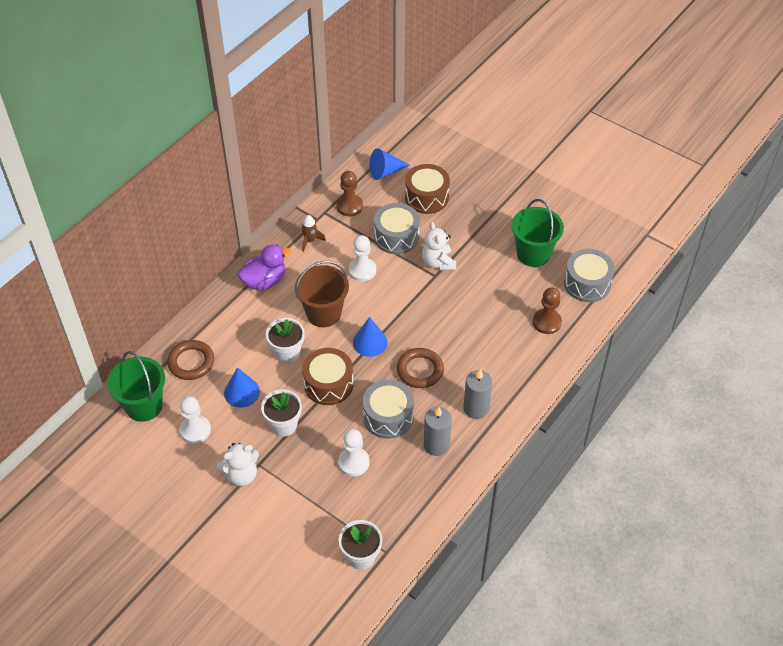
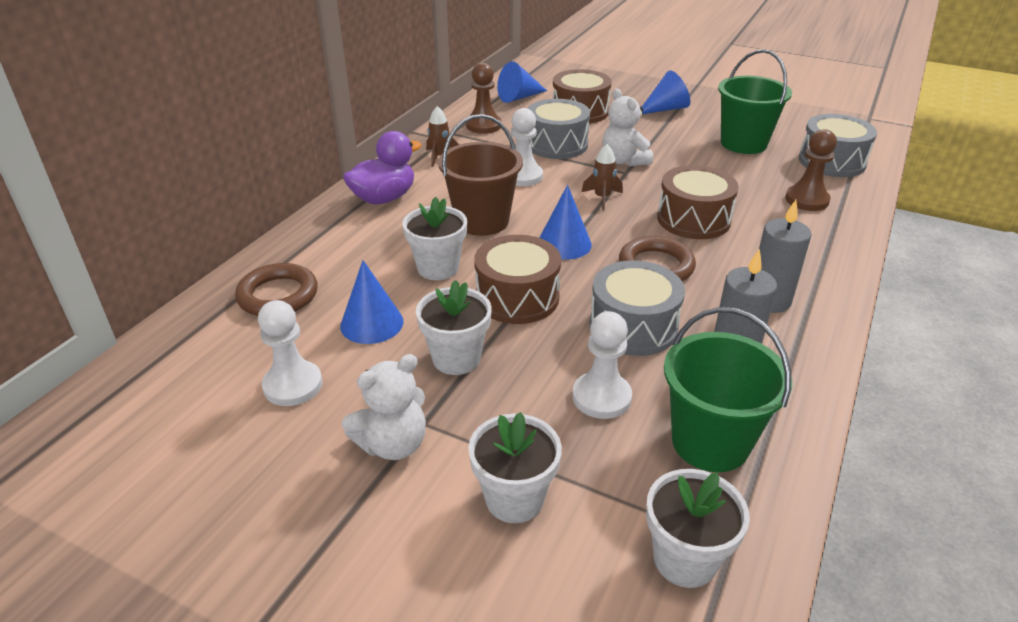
camera: 10 degrees left, 15 degrees down
green bucket [107,351,165,422] -> green bucket moved to [664,307,792,472]
none -> white flower pot [468,412,562,523]
none -> brown rocket [582,144,623,210]
none -> blue cone [642,70,690,114]
none -> brown drum [657,165,739,239]

